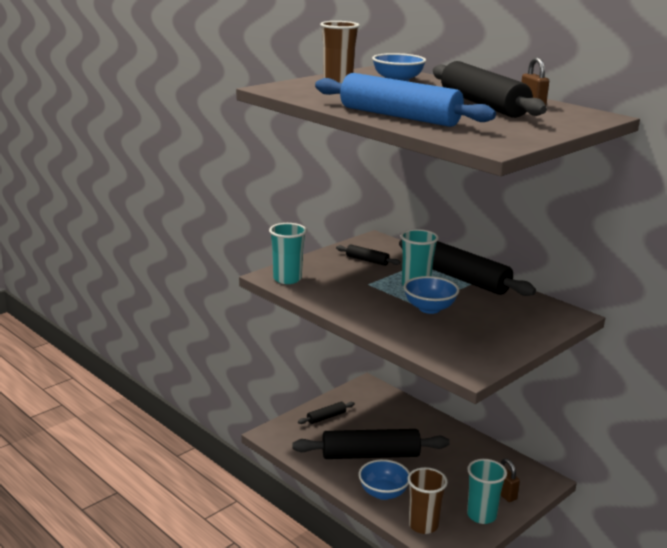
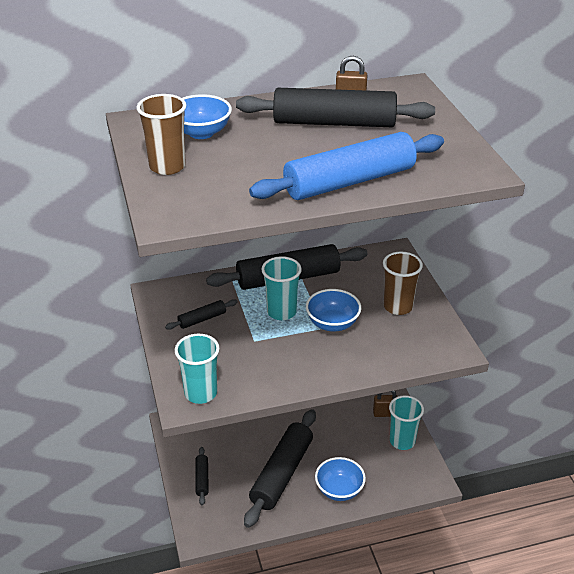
camera: 60 degrees left, 15 degrees up
brown cup [407,467,448,534] -> brown cup moved to [383,252,423,315]

